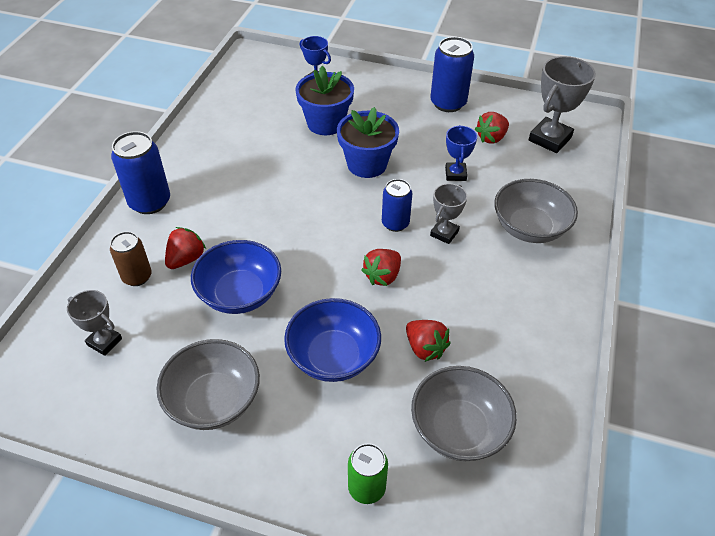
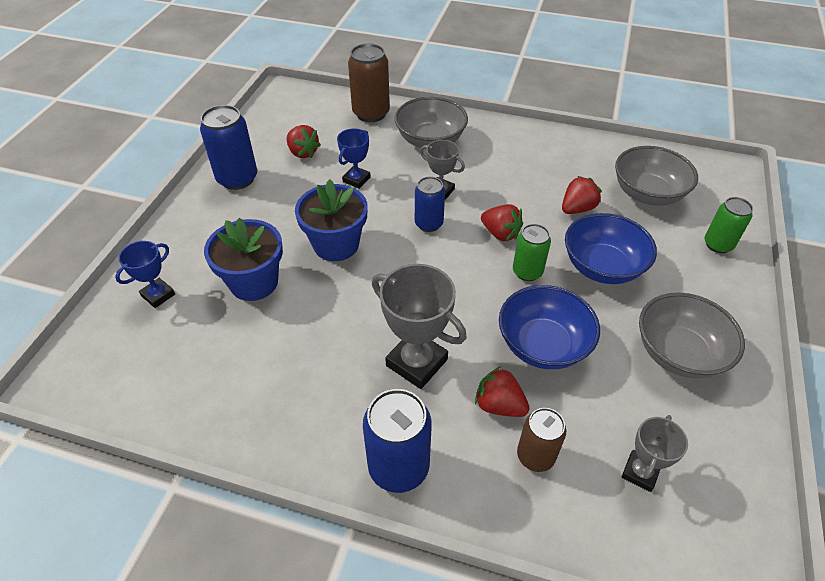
camera: 90 degrees left, 0 degrees up
blue trophy [445,125,477,181] -> blue trophy turned 60 degrees counterclockwise [337,129,371,189]
grey trophy [529,56,596,153] -> grey trophy moved to [372,264,467,389]
none -> brown can [348,43,390,122]
none -> green can [513,224,551,281]

